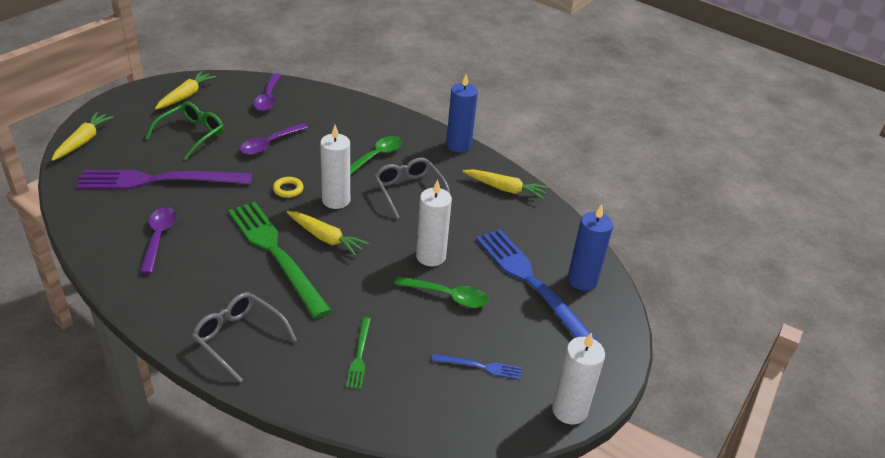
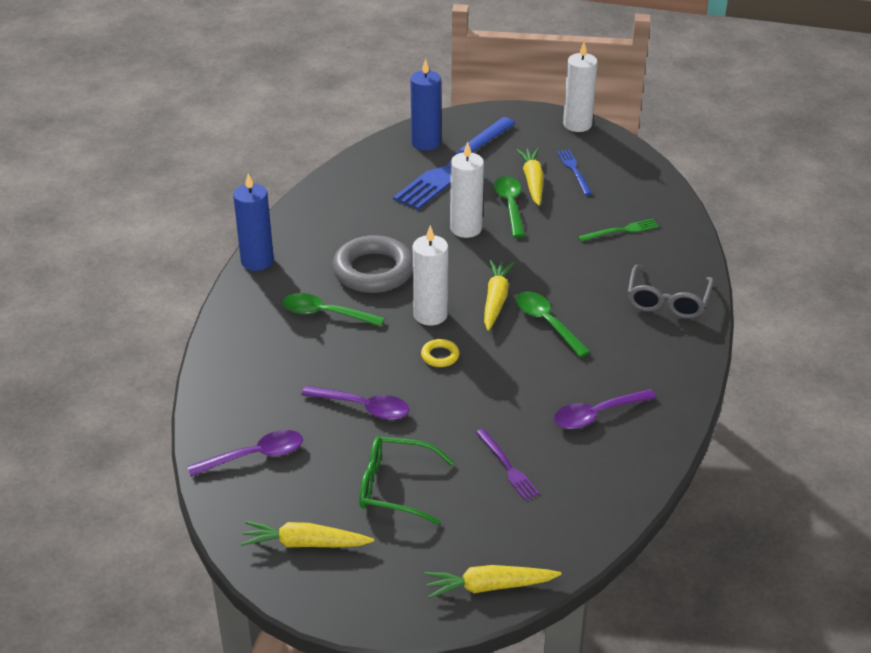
camera: 110 degrees left, 0 degrees up
purple fork [76,170,252,189] -> purple fork [476,429,539,500], size x0.44
green fork [228,202,332,318] -> green spoon [516,292,590,357]
grey glasses [374,158,452,219] -> grey ring [332,235,413,293]
yellow carrot [463,169,548,199] -> yellow carrot moved to [516,148,544,206]

